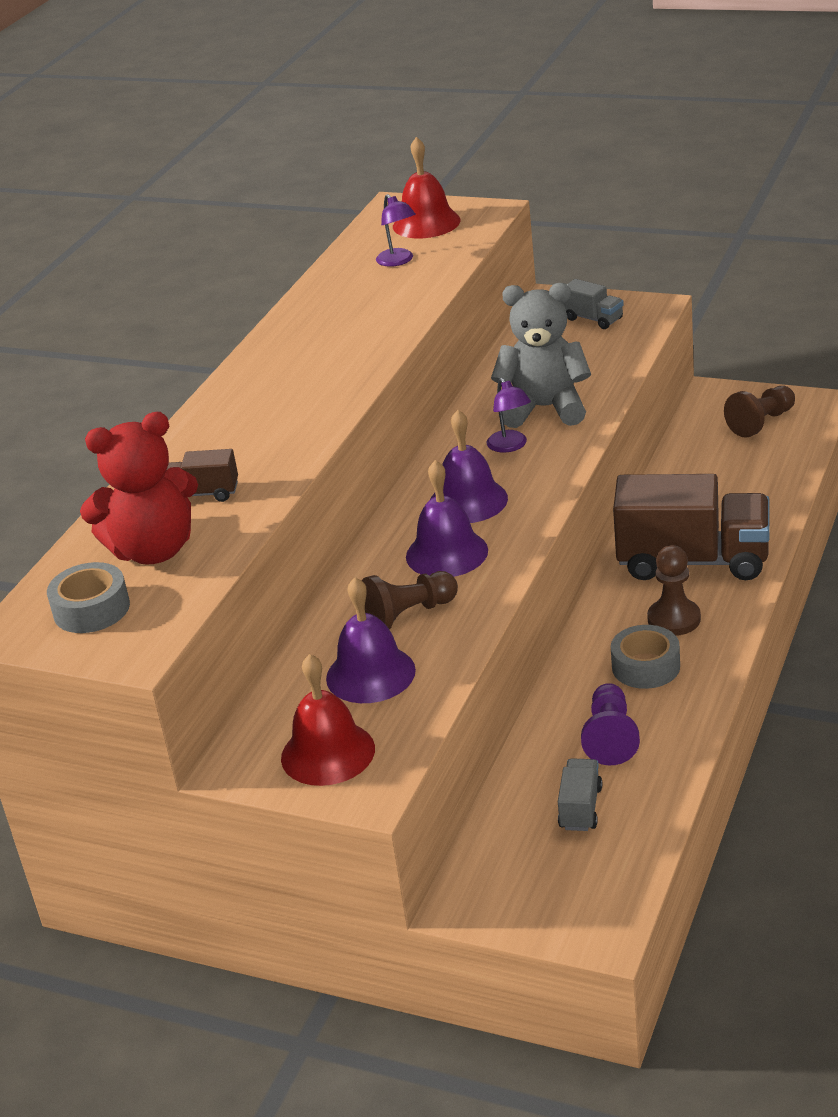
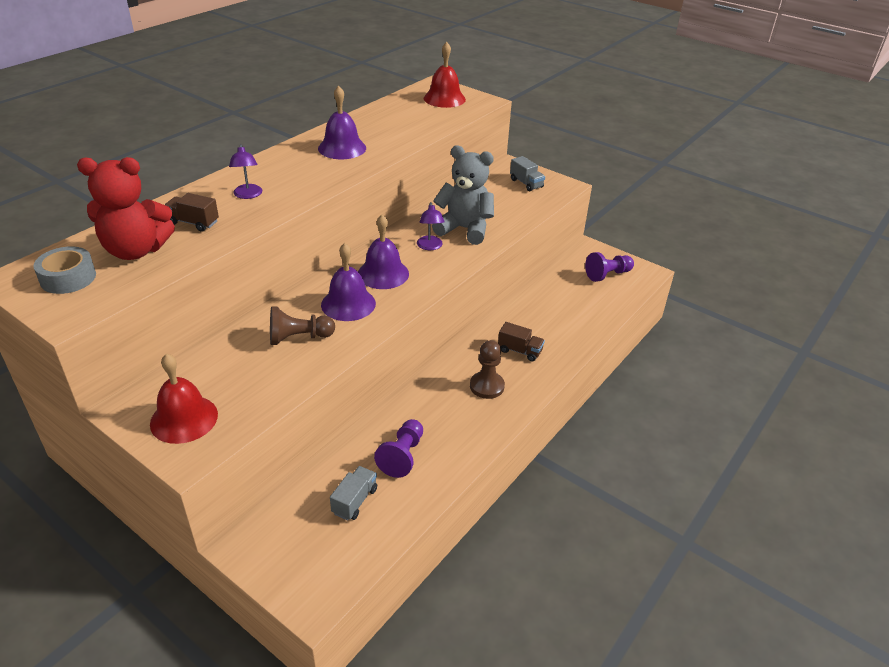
camera: 10 degrees right, 5 degrees up
purple bell [326,577,416,703] -> purple bell moved to [318,86,366,159]
purple lamp [376,194,416,267] -> purple lamp moved to [229,144,262,199]
grey tape [611,625,680,689] -> none
brown truck [613,474,770,580] -> brown truck [498,322,545,362], size x0.44
brown pawn [724,386,795,438] -> purple pawn [585,252,634,282]

